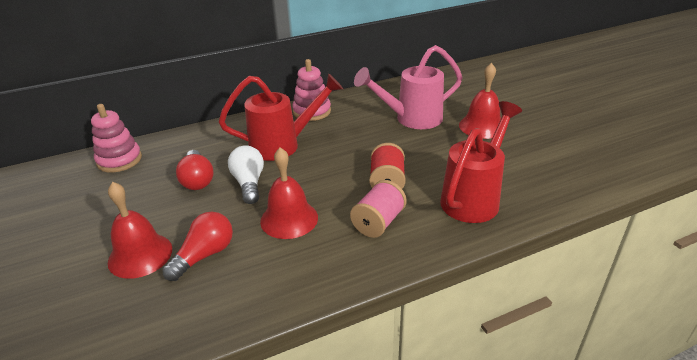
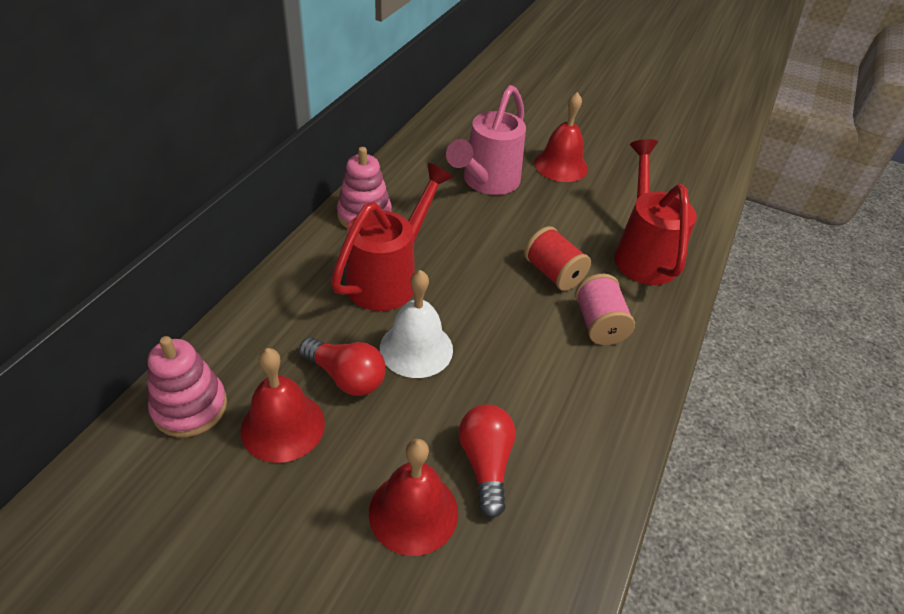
camera: 45 degrees left, 10 degrees up
white light bulb [228,145,264,204] -> white bell [380,270,453,378]
red bell [260,147,318,239] -> red bell moved to [240,348,325,463]

